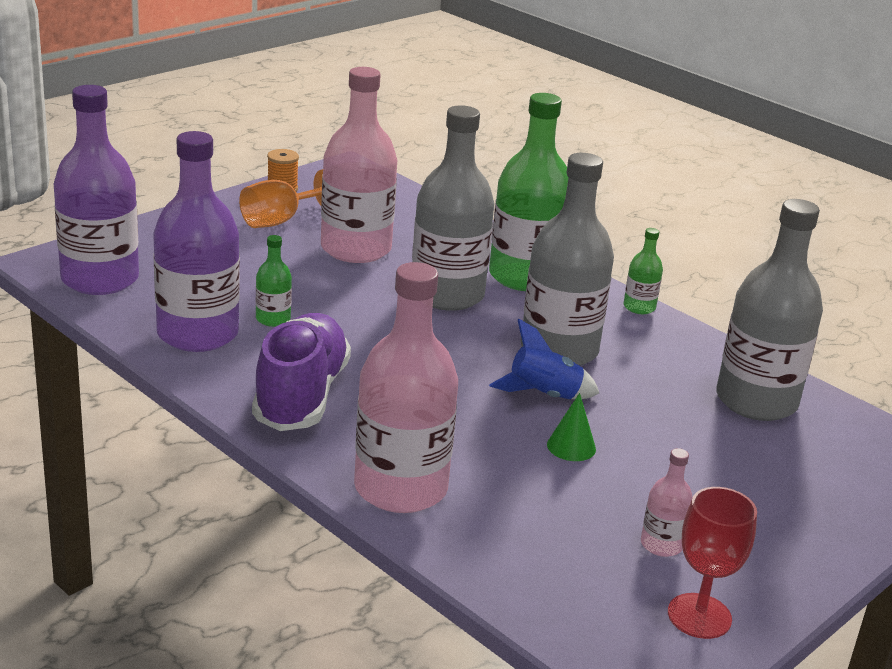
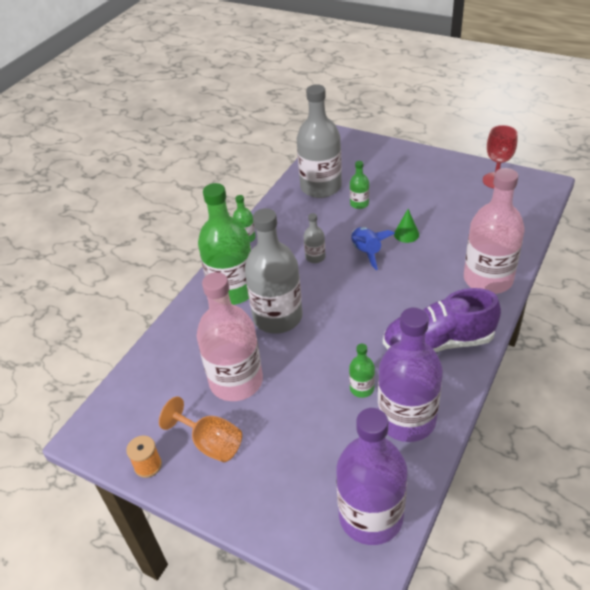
camera: 100 degrees left, 15 degrees up
grey bottle [521,153,614,366] -> grey bottle [304,213,326,263], size x0.44
pink bottle [641,448,693,557] -> none
none -> green bottle [350,161,369,209]

